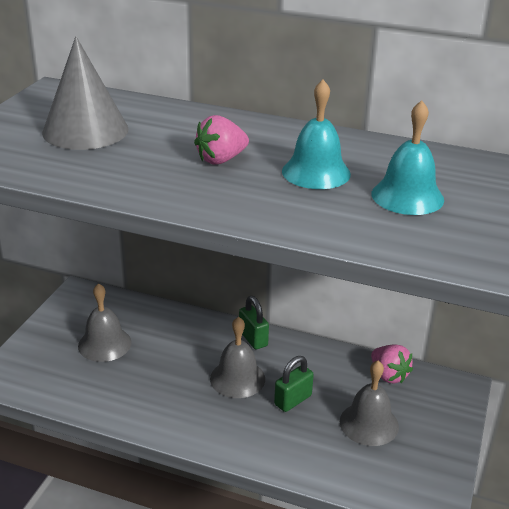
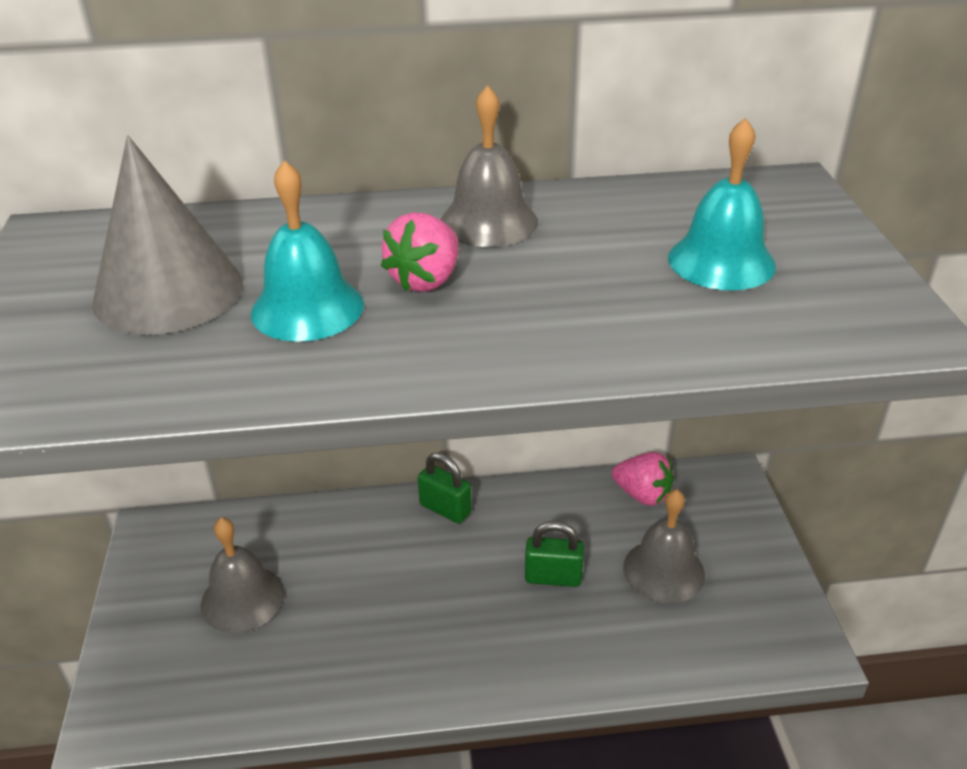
camera: 25 degrees left, 5 degrees up
grey bell [210,317,265,398] -> grey bell moved to [440,85,538,247]
green padlock [274,356,314,412] -> green padlock turned 75 degrees clockwise [525,521,584,587]
turquoise bell [282,80,351,189] -> turquoise bell moved to [251,160,364,342]

